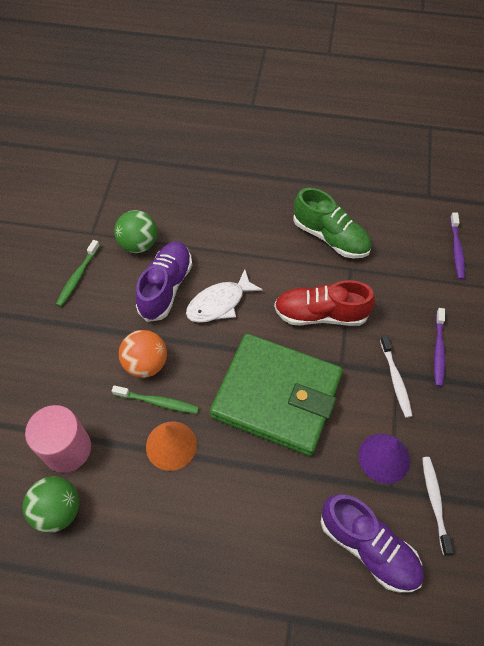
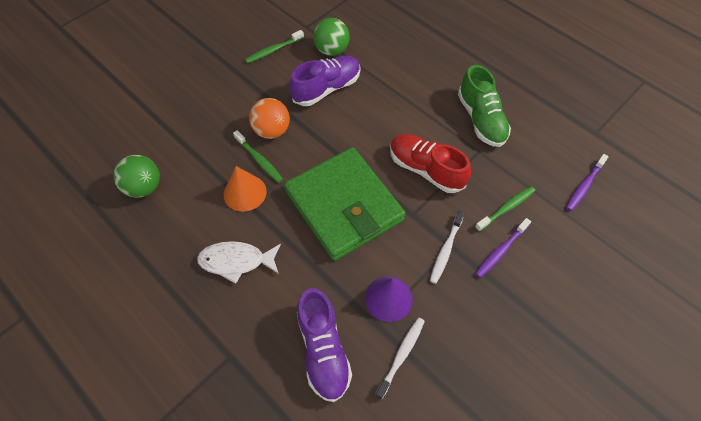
camera: 35 degrees right, 0 degrees up
pink cylinder [25,405,91,473] -> none
white fish [186,270,263,323] -> white fish moved to [197,241,281,284]
none -> green toothbrush [475,186,535,232]

